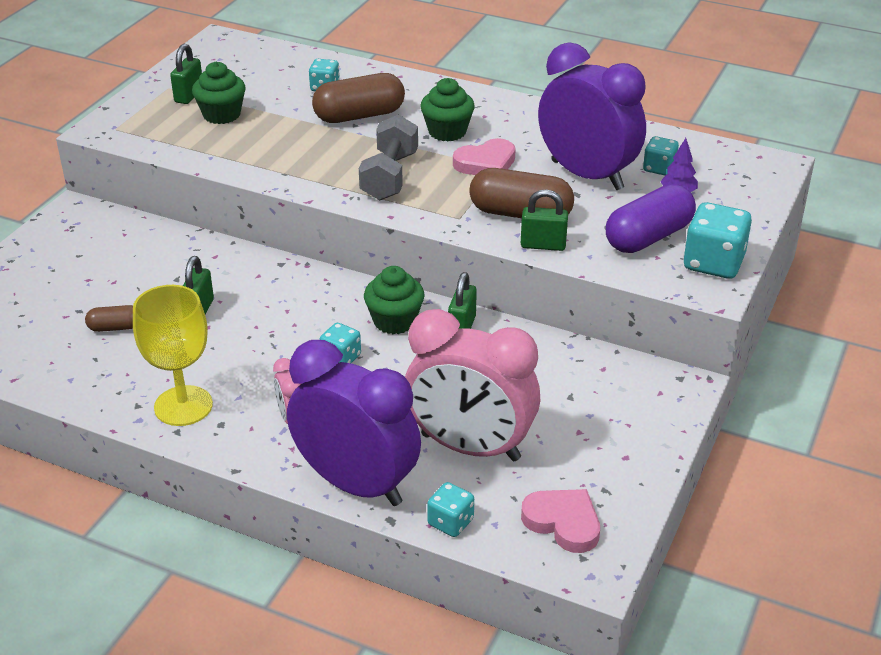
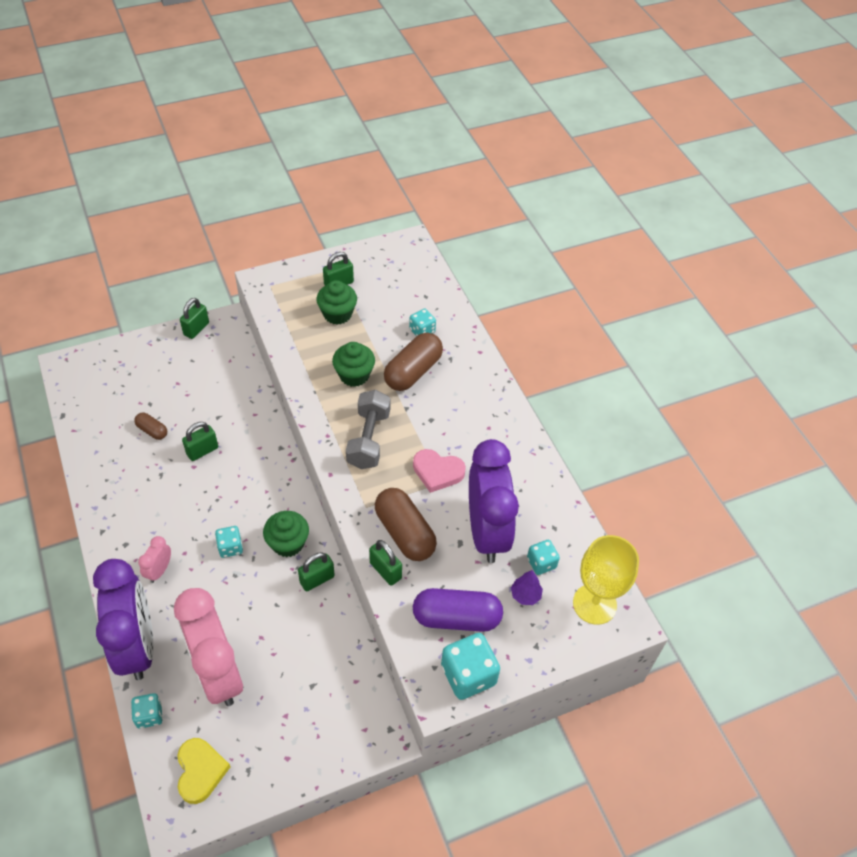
camera: 40 degrees right, 15 degrees up
yellow goblet [133,285,213,426] -> yellow goblet moved to [573,535,639,625]
brown capsule [312,73,405,123] -> brown capsule turned 75 degrees counterclockwise [384,333,443,391]
grey dumbbell [359,114,418,200] -> grey dumbbell turned 45 degrees counterclockwise [346,390,390,469]
green cupcake [421,78,475,141] -> green cupcake moved to [332,342,375,387]
pink heart [521,489,600,553] -> yellow heart [177,738,230,804]
none -> green padlock [180,298,209,339]

